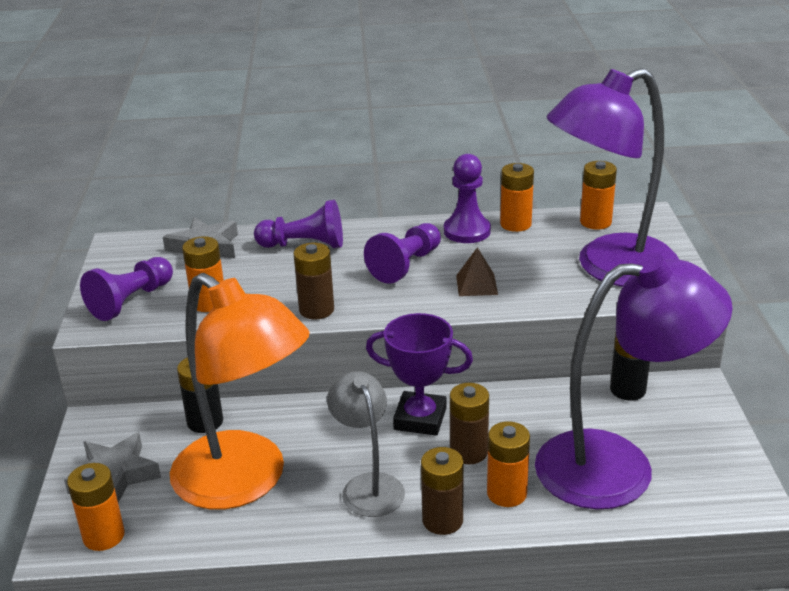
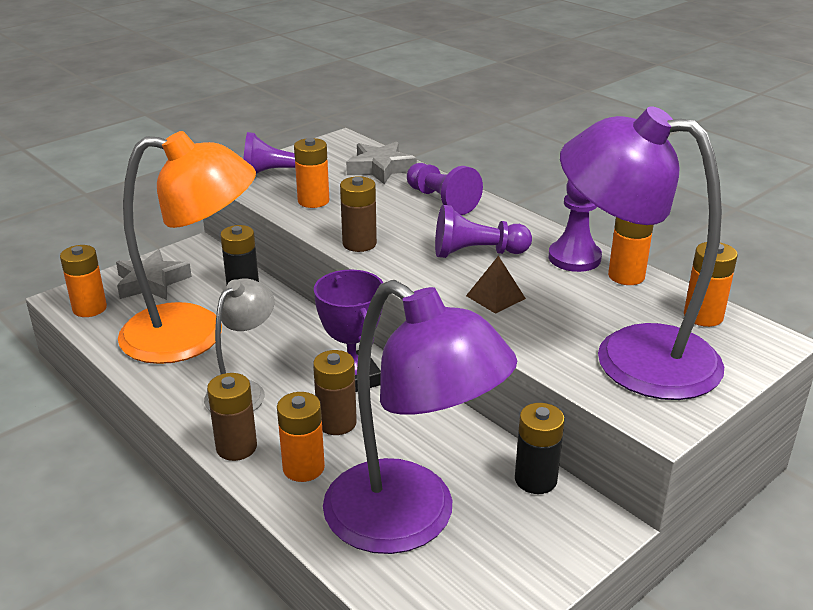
camera: 50 degrees right, 0 degrees up
orange lamp [170,273,309,510] -> orange lamp turned 90 degrees counterclockwise [118,131,256,364]

